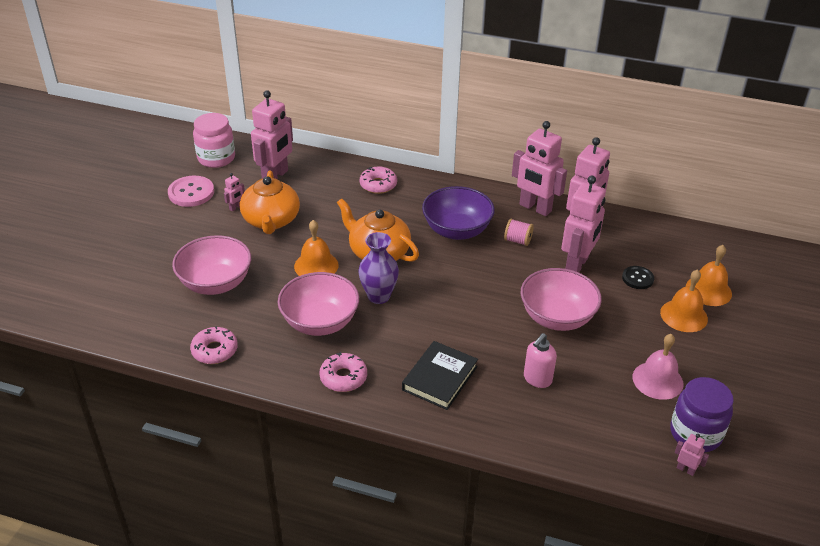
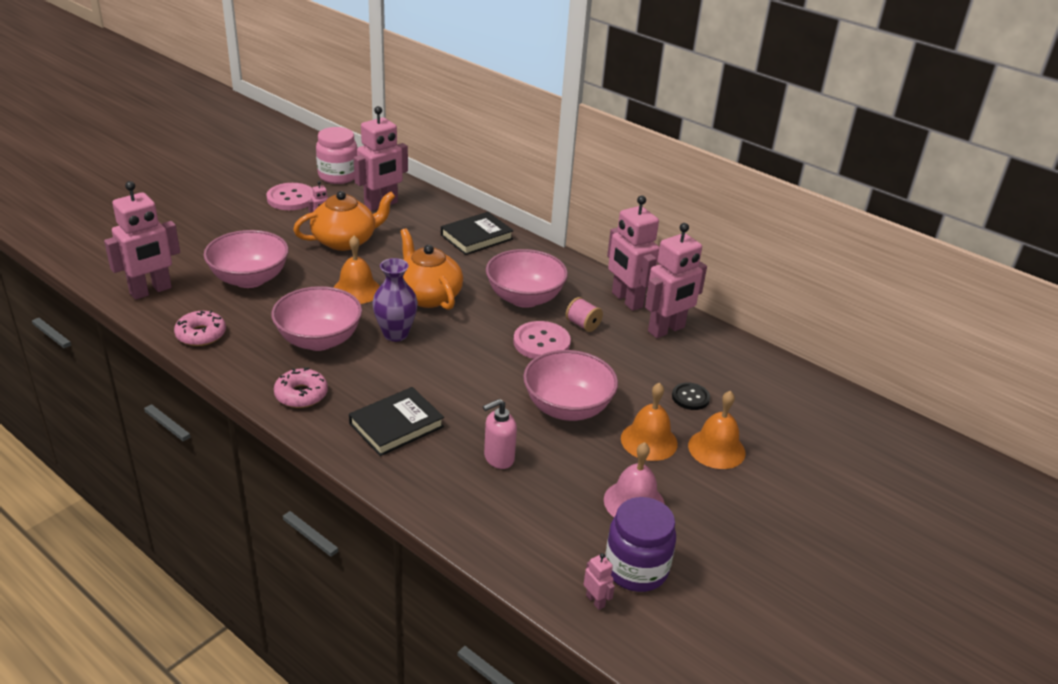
camera: 20 degrees right, 5 degrees down
orange teapot [240,170,300,234] -> orange teapot turned 135 degrees counterclockwise [293,191,396,251]
pink donut [360,167,397,194] -> black book [441,212,514,255]
purple bowl [422,186,495,240] -> pink bowl [486,249,568,308]
pink robot [561,175,606,272] -> pink robot moved to [104,181,180,300]
orange bell [686,245,732,306] -> orange bell moved to [621,382,678,461]
none -> pink button [513,321,571,359]

